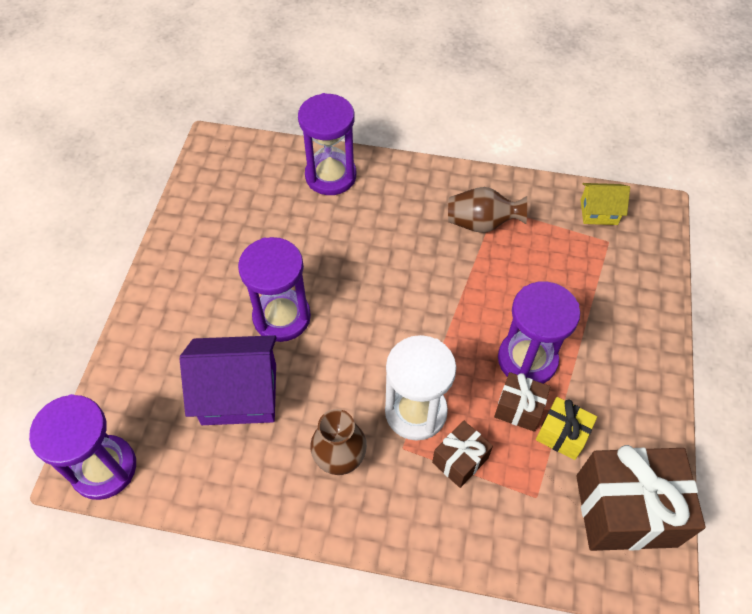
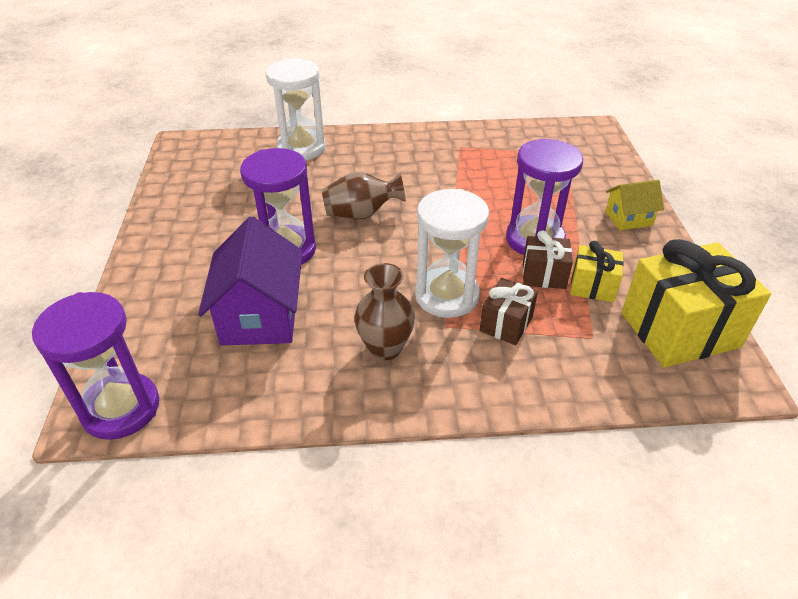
camera: 15 degrees left, 15 degrees down
purple house [180,335,277,425] -> purple house turned 75 degrees counterclockwise [198,216,302,345]
purple hourglass [298,93,356,195] -> white hourglass [266,59,326,160]
brown vase [448,187,527,233] -> brown vase moved to [322,172,406,219]
brown gift [576,445,706,551] -> yellow gift [621,239,771,368]
yellow house [581,183,630,225] -> yellow house moved to [605,180,664,230]

